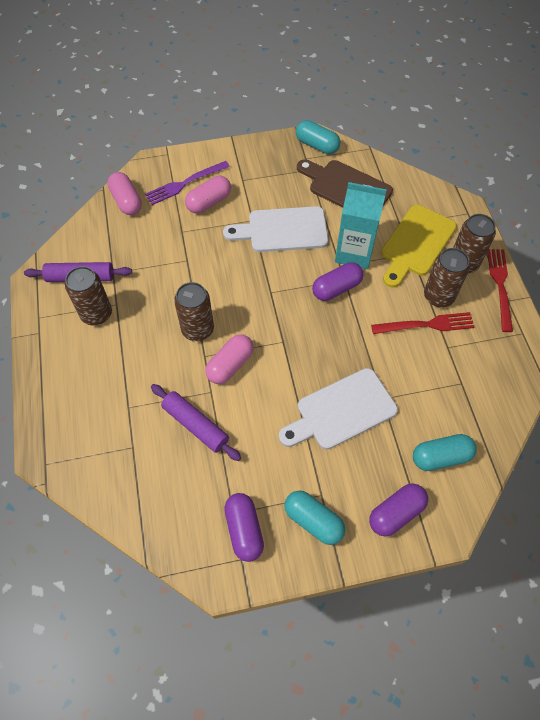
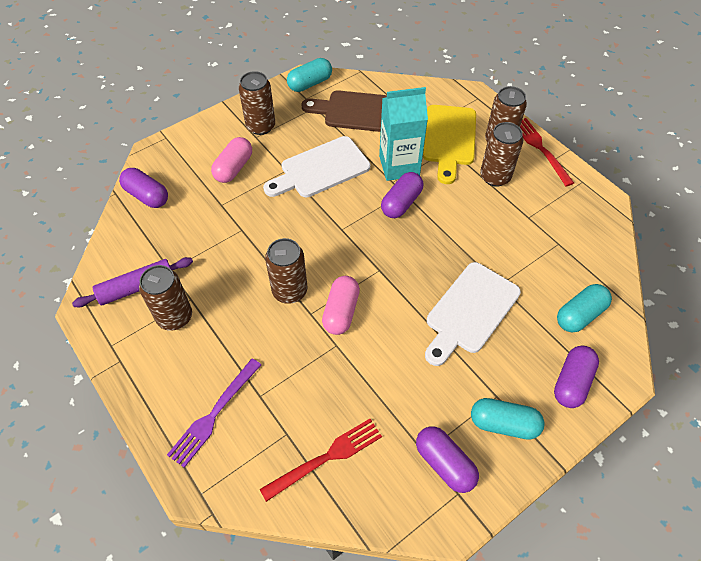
camera: 25 degrees left, 5 degrees down
pink capsule [107,172,142,215] -> purple capsule [119,168,168,208]
purple fork [145,161,230,205] -> purple fork moved to [167,358,261,468]
purple rolling pin [151,384,241,461] -> none
turquoise capsule [296,120,341,154] -> turquoise capsule turned 45 degrees counterclockwise [287,58,332,92]
red fork [371,312,475,334] -> red fork moved to [260,419,382,502]
none -> brown can [239,71,275,135]

